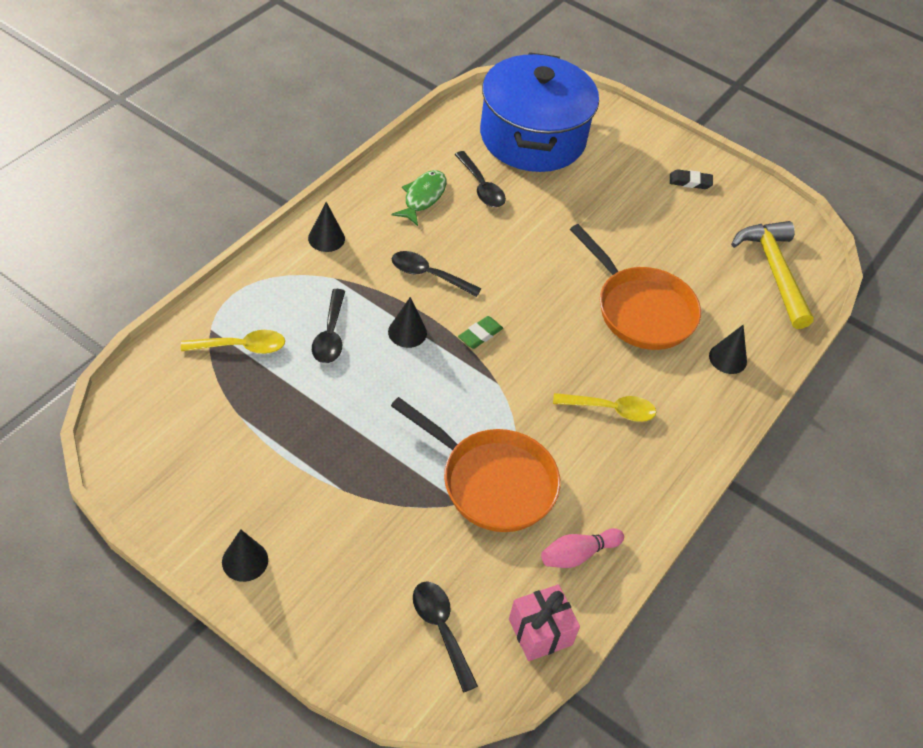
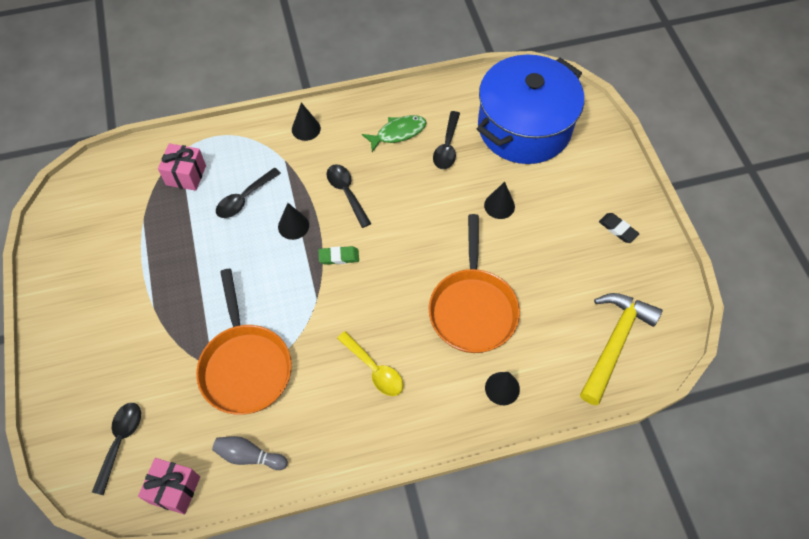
camera: 45 degrees right, 10 degrees up
yellow spoon [181,330,285,354] -> pink gift [158,143,206,191]
black cone [222,530,268,582] -> black cone moved to [484,182,515,219]
pink bowling pin [541,528,624,568] -> grey bowling pin [212,436,288,470]

